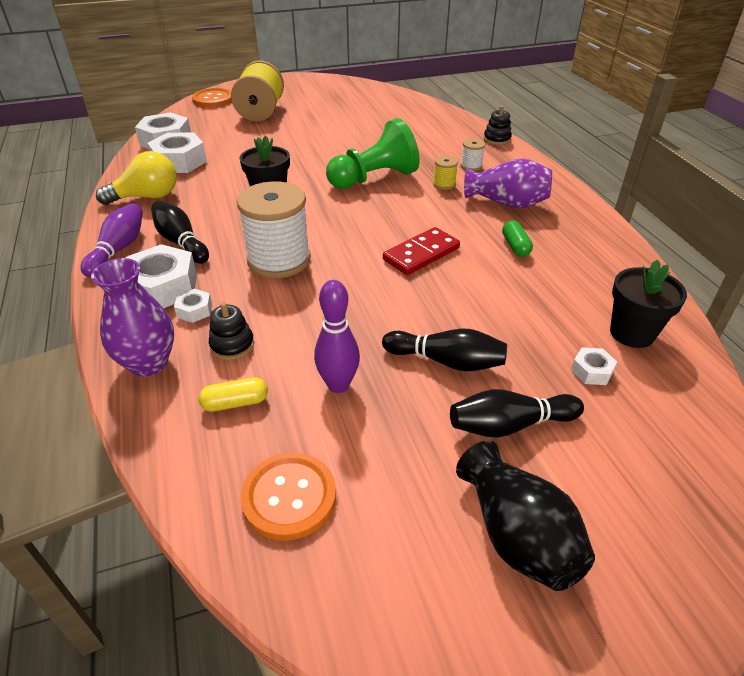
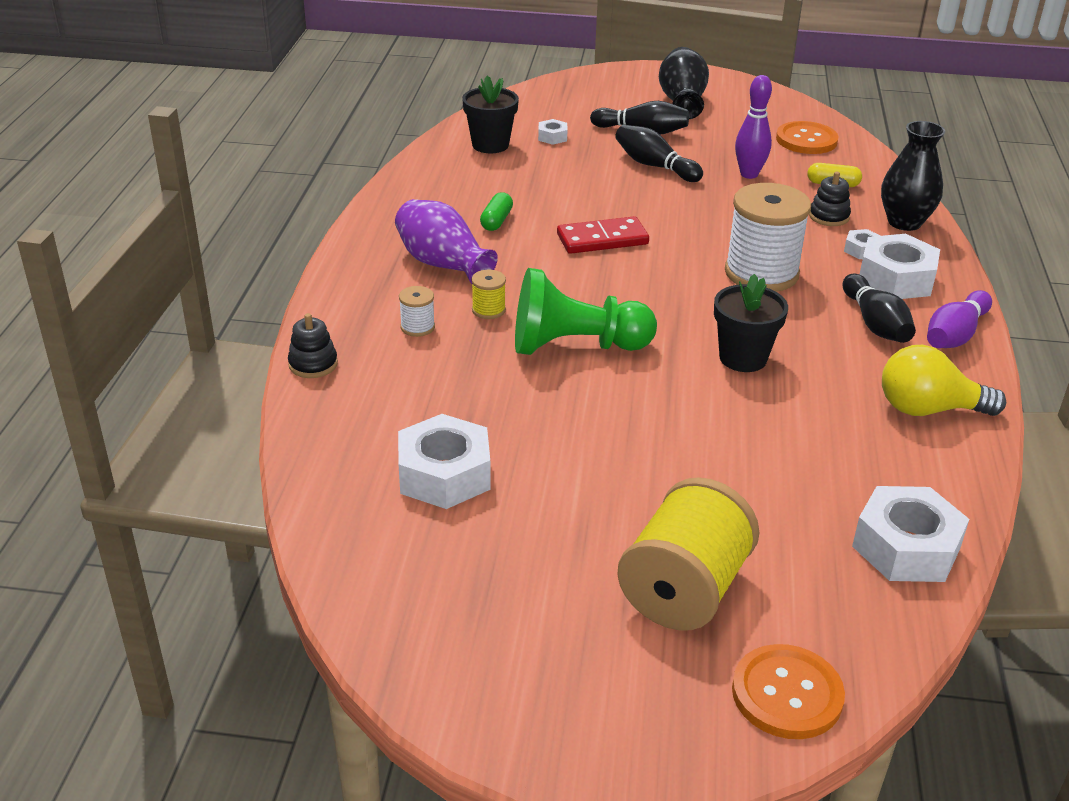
camera: 155 degrees left, 5 degrees down
purple vase [91,258,174,377] -> black vase [881,121,945,231]
white nut [147,133,207,173] -> white nut moved to [398,414,490,509]

